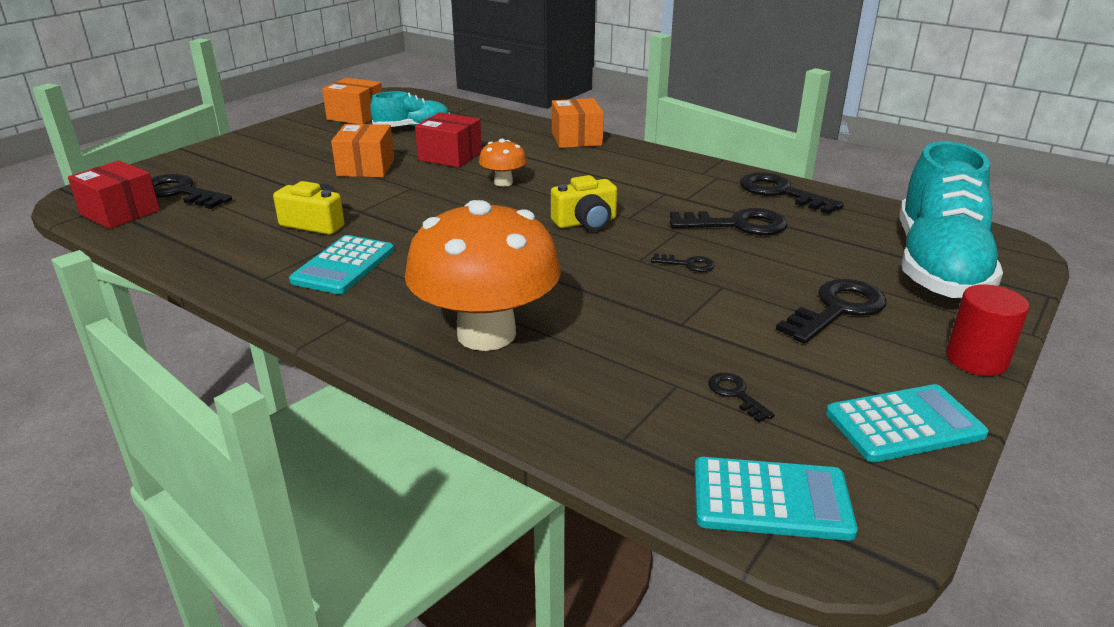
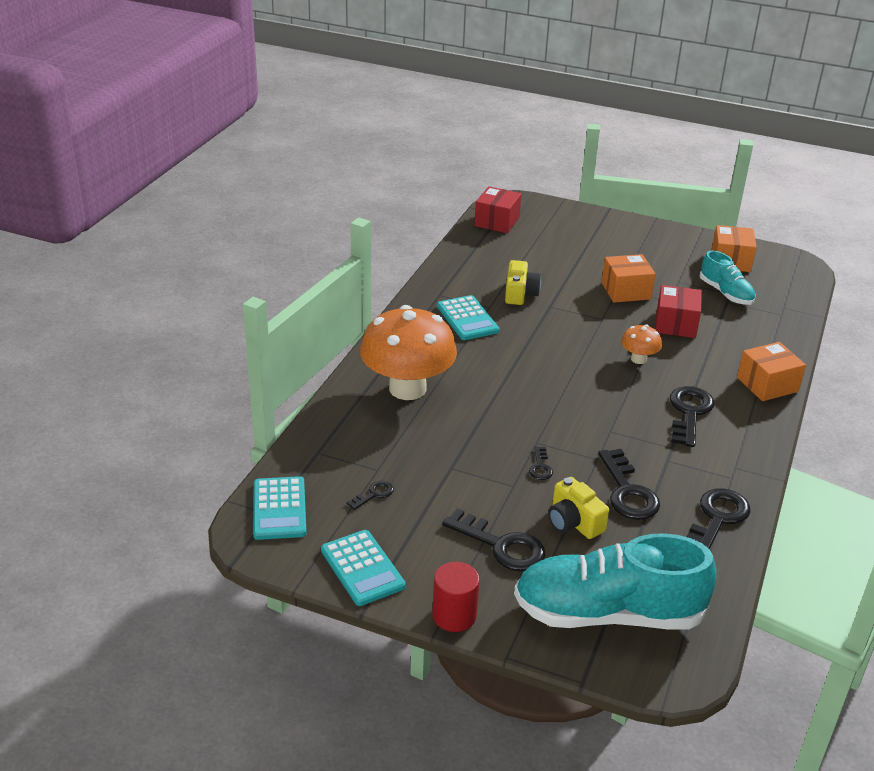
camera: 75 degrees right, 5 degrees up
black key [151,174,232,209] -> black key moved to [670,386,714,447]
turquoise calculator [289,235,394,294] -> turquoise calculator turned 120 degrees counterclockwise [437,295,500,340]
yellow camera [551,175,617,231] -> yellow camera moved to [548,477,609,539]

